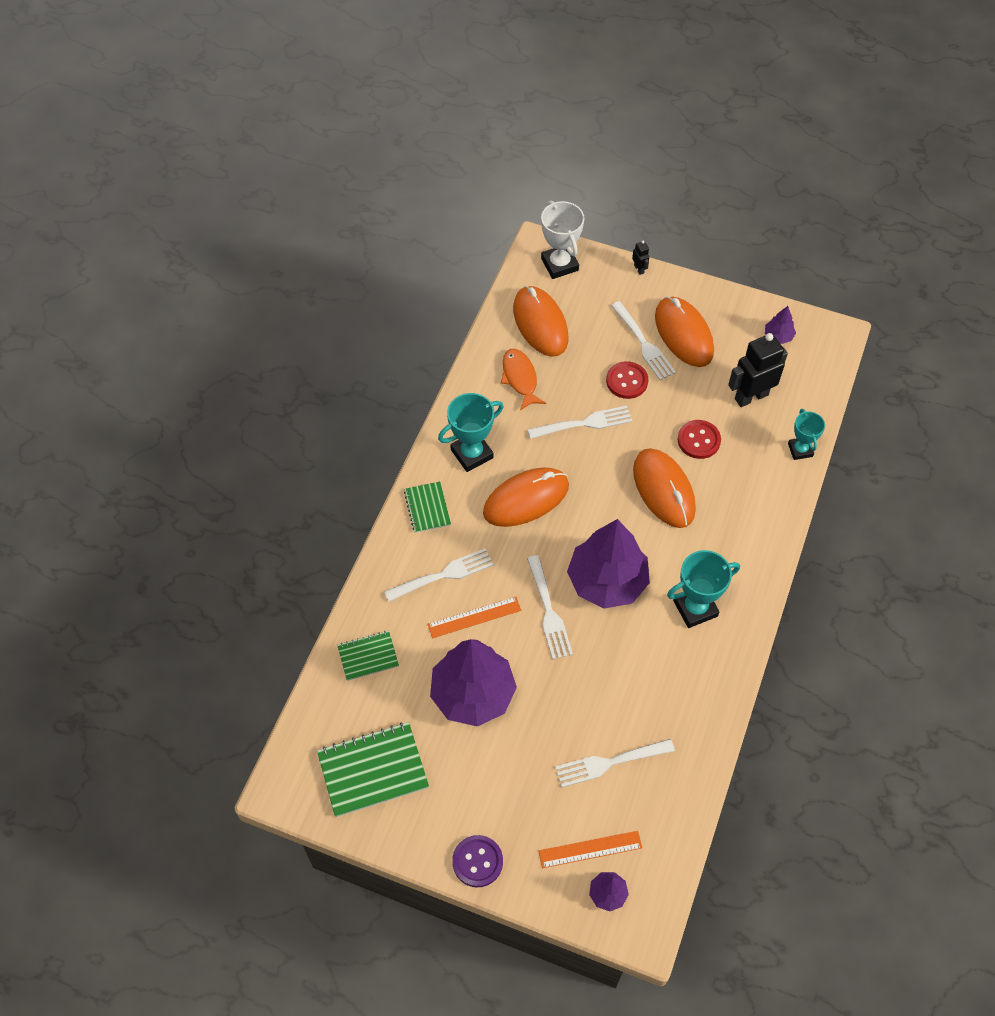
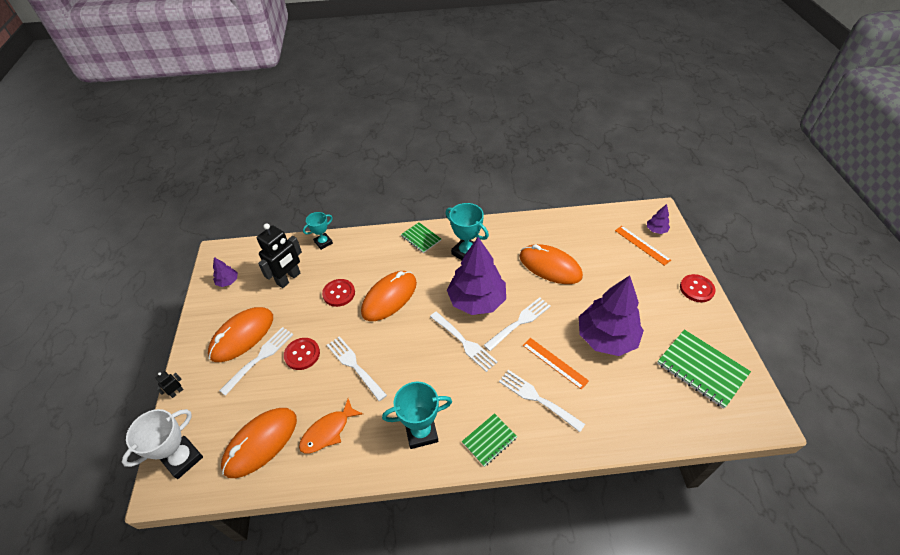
camera: 115 degrees left, 10 degrees down
green notebook [337,631,399,681] -> green notebook moved to [401,222,441,253]
turquoise trophy [438,393,504,472] -> turquoise trophy turned 45 degrees counterclockwise [382,381,452,449]
purple button [452,835,503,887] -> red button [680,274,716,302]
orange mouse [483,468,569,527] -> orange mouse moved to [519,244,583,284]
white fork [555,739,675,787] -> white fork moved to [430,312,498,372]
black robot [728,333,788,407] -> black robot turned 90 degrees counterclockwise [257,223,302,288]

